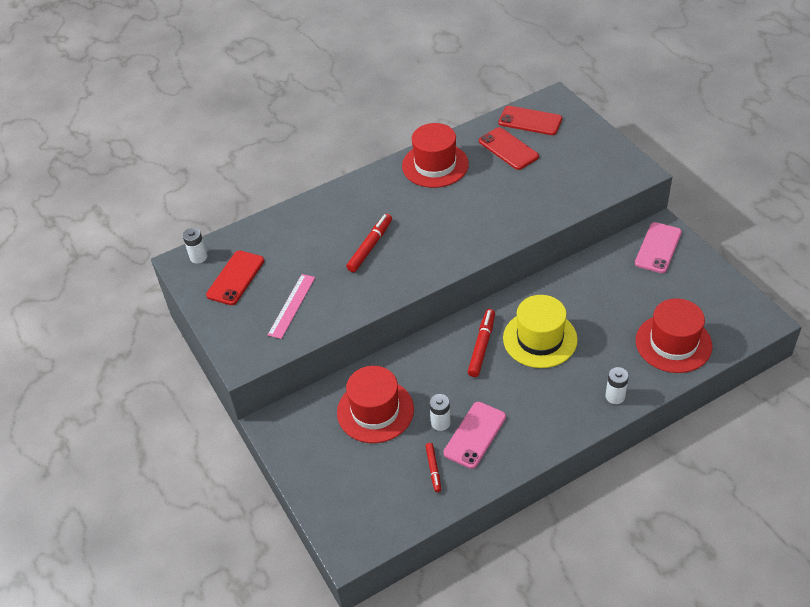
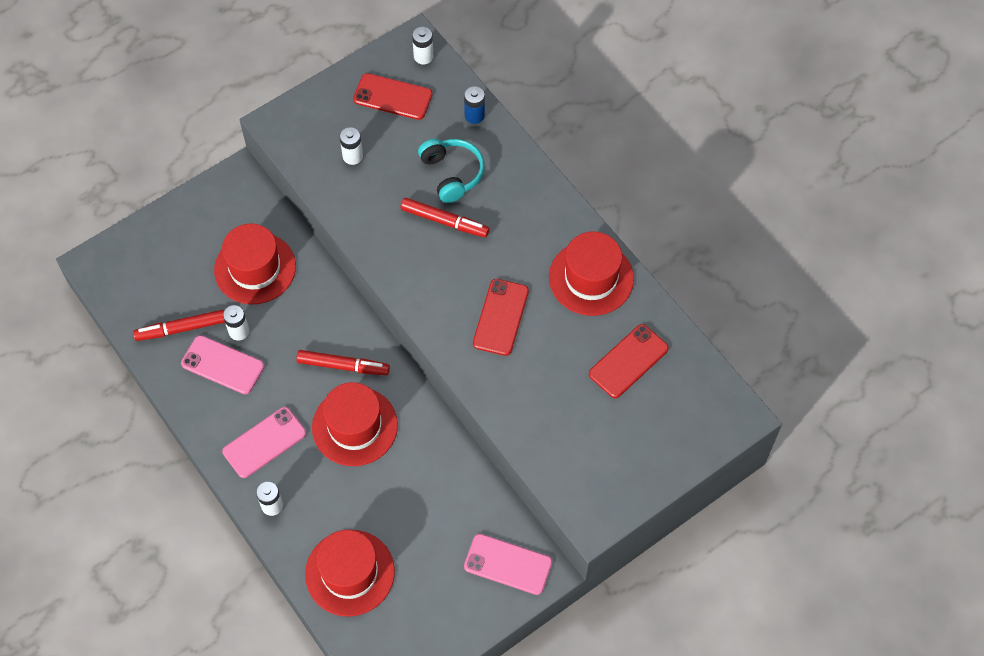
camera: 80 degrees right, 15 degrees up
pink ruler [268,274,315,339] -> white battery [340,127,363,165]
red marker [426,443,441,492] -> red marker [133,310,225,341], size x1.64
red phone [498,106,562,135] -> red phone moved to [473,279,529,356]
yellow hat [503,295,578,368] -> red hat [312,382,398,466]
none -> pink phone [222,407,306,478]
none -> turquoise headphones [418,139,485,203]
none -> blue battery [464,86,485,124]

